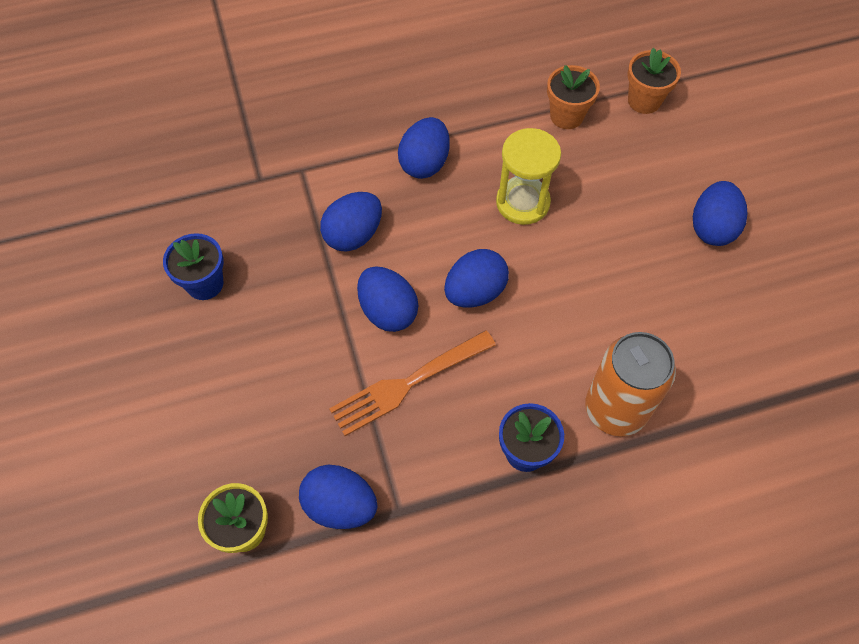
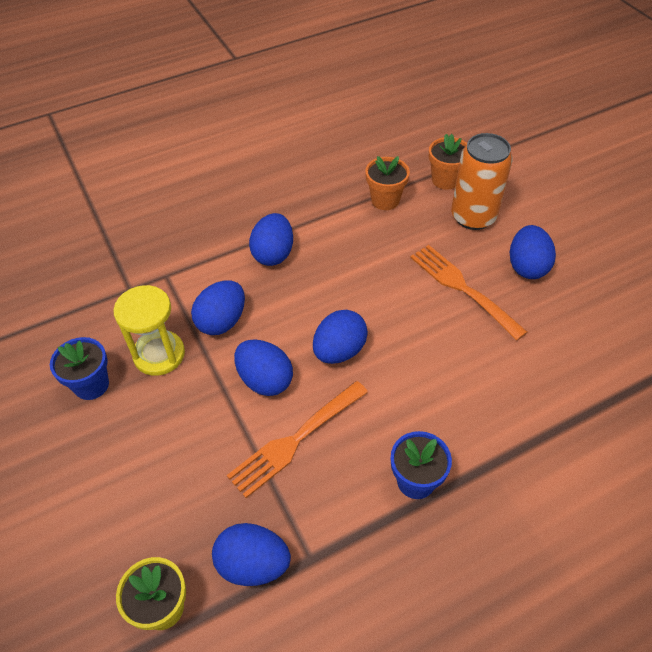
camera: 10 degrees left, 10 degrees down
yellow hourglass [496,128,561,225] -> yellow hourglass moved to [113,285,185,376]
orange can [585,332,676,436] -> orange can moved to [451,133,513,230]
none -> orange fork [410,245,528,341]

